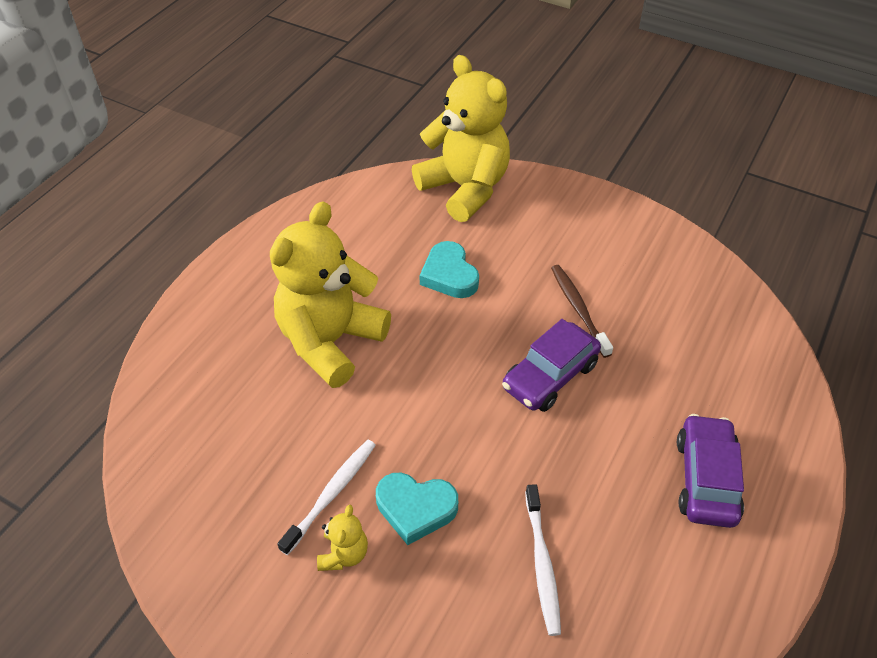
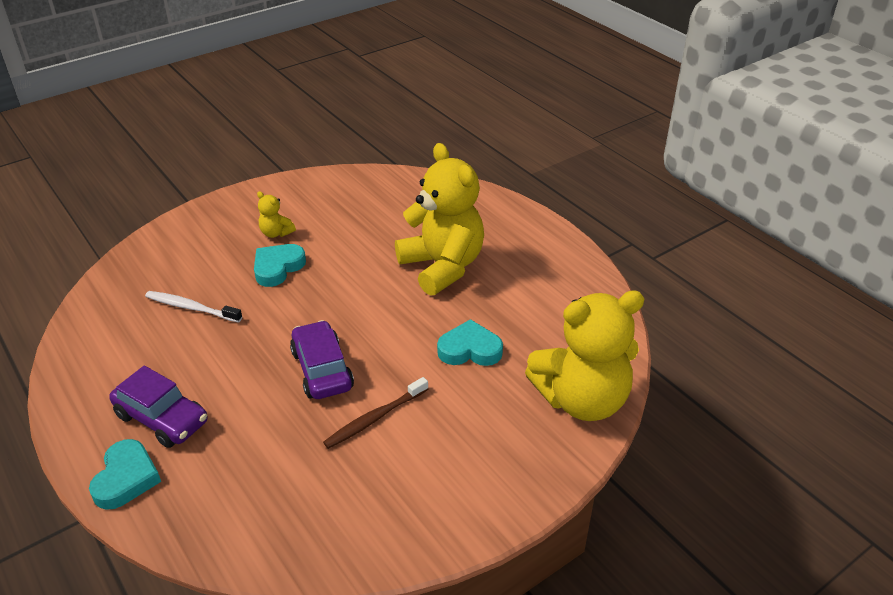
camera: 115 degrees right, 10 degrees down
white toothbrush [277,440,376,555] -> none
brown toothbrush [551,265,613,358] -> brown toothbrush turned 135 degrees clockwise [323,377,428,449]
none -> turquoise heart [89,439,161,510]

